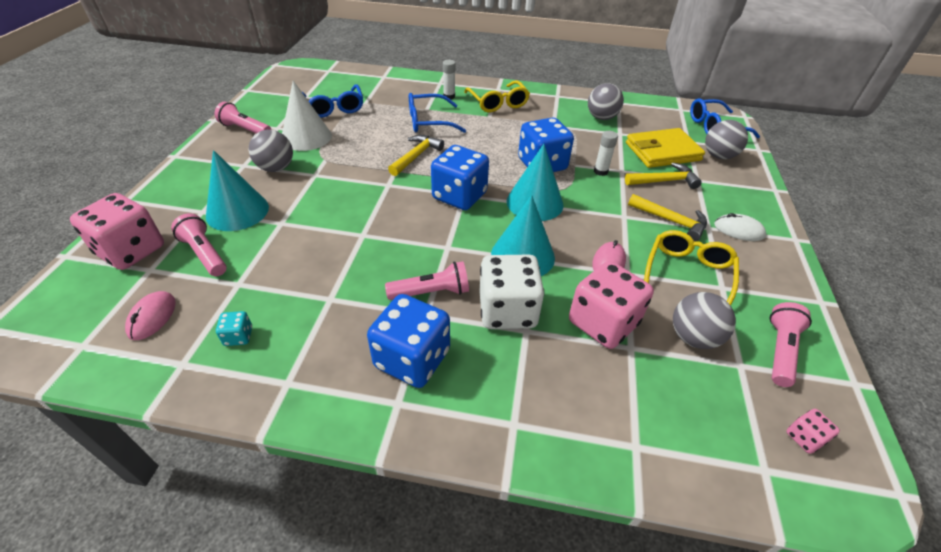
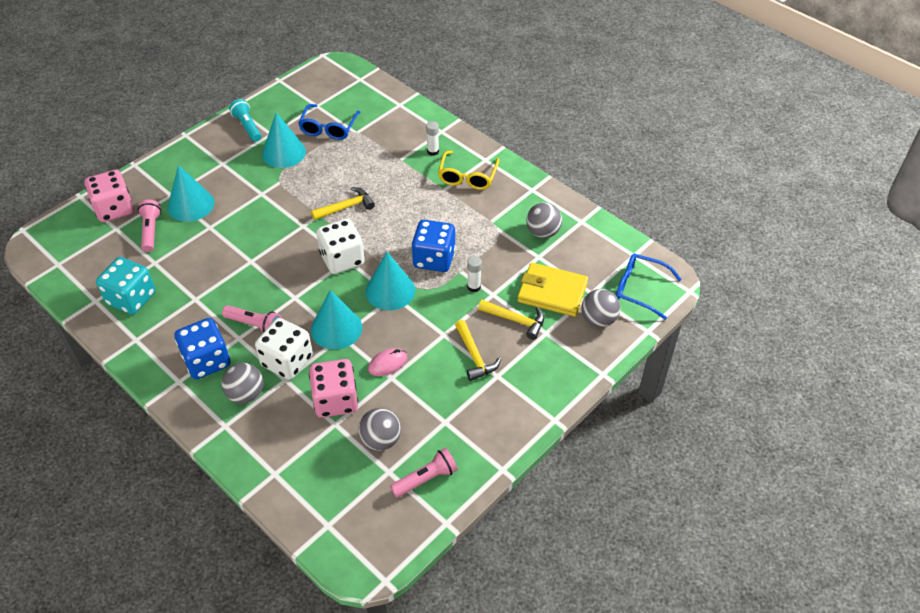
camera: 35 degrees right, 5 degrees up
pink mouse [125,291,176,340] -> none
pink flashlight [215,102,271,133] -> turquoise flashlight [229,99,261,142]
turquoise dice [216,311,252,346] -> turquoise dice [96,257,155,315], size x2.30
grey ball [249,130,293,172] -> grey ball moved to [222,363,264,404]
white cone [282,81,332,151] -> turquoise cone [262,112,306,168]
blue glasses [409,93,466,133] -> none
blue dice [431,145,489,210] -> white dice [316,219,365,274]
yellow glasses [644,230,739,306] -> none
white mouse [714,213,766,241] -> none
pink dice [786,409,840,454] -> none

